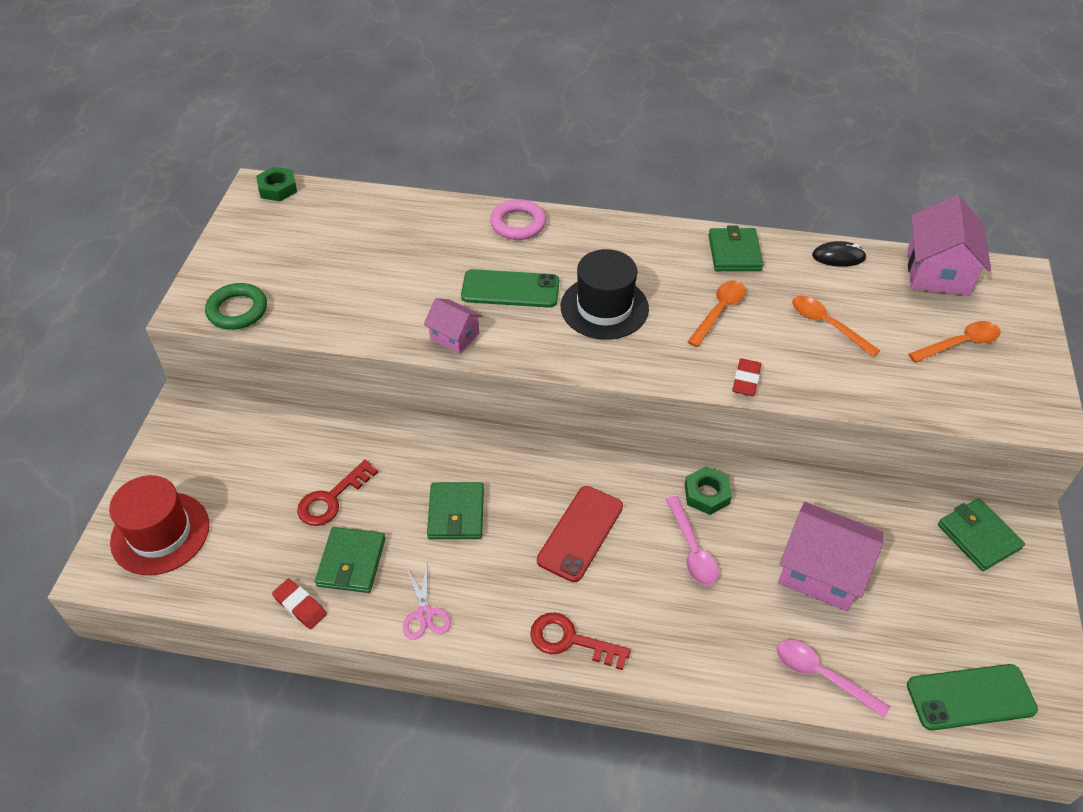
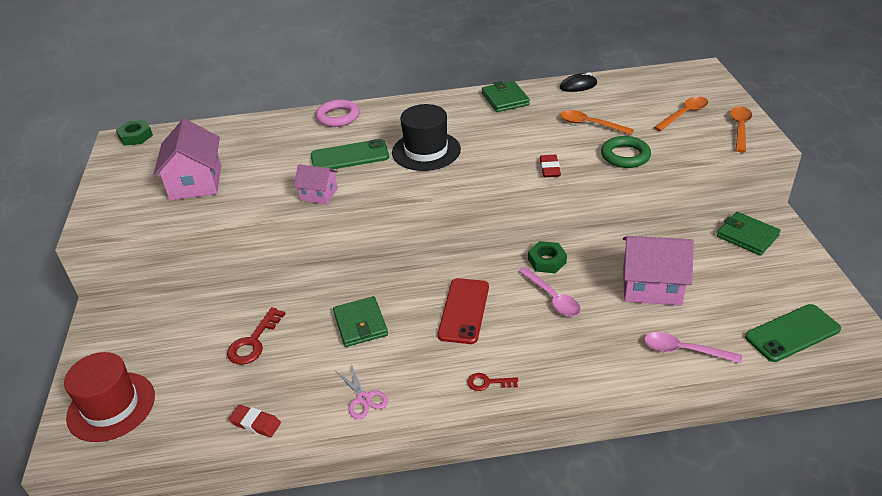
camera: 15 degrees left, 10 degrees down
green ring [205,283,267,330] -> green ring moved to [601,136,651,168]
green wallet [315,527,385,593] -> none
red key [530,613,631,670] -> red key [467,373,518,391], size x0.60
orange spoon [688,281,746,347] -> orange spoon moved to [730,106,752,152]
pink house [908,195,991,296] -> pink house moved to [153,118,221,200]

